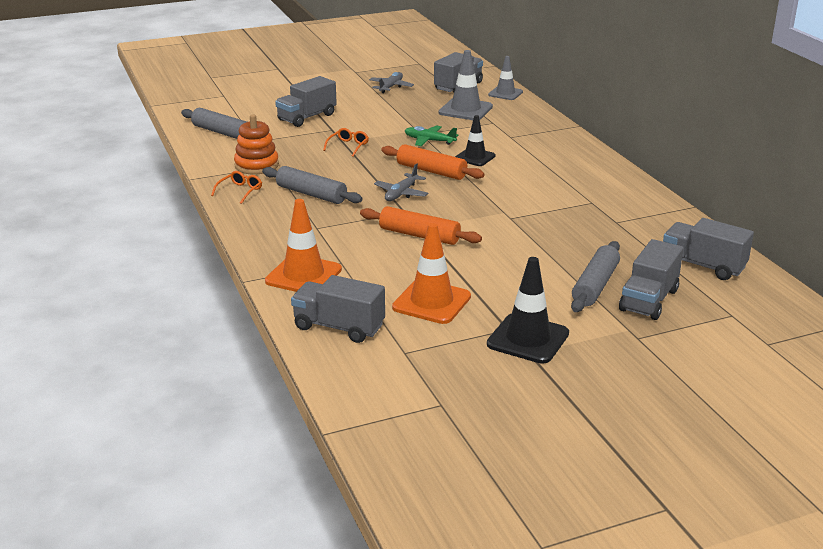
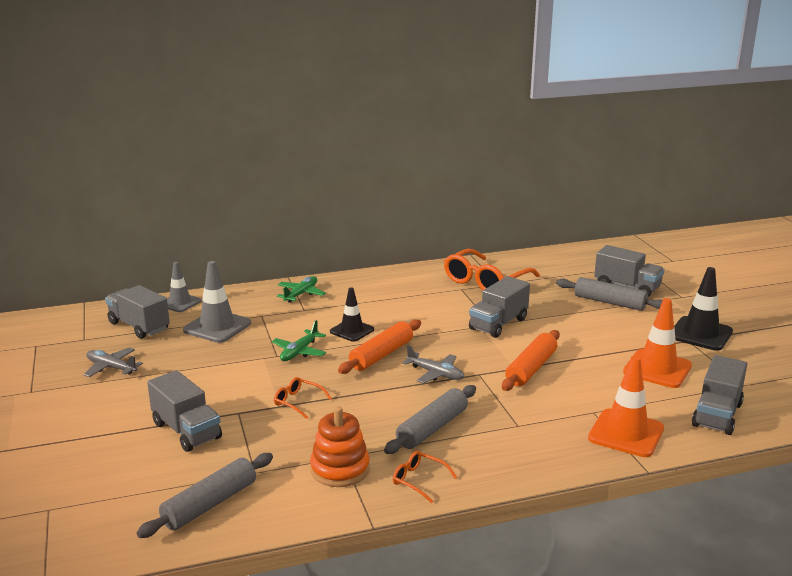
camera: 85 degrees left, 5 degrees down
grey truck [663,218,754,280] -> grey truck moved to [469,276,530,338]
none -> green plane [277,276,326,303]
none -> orange glasses [444,249,540,290]

